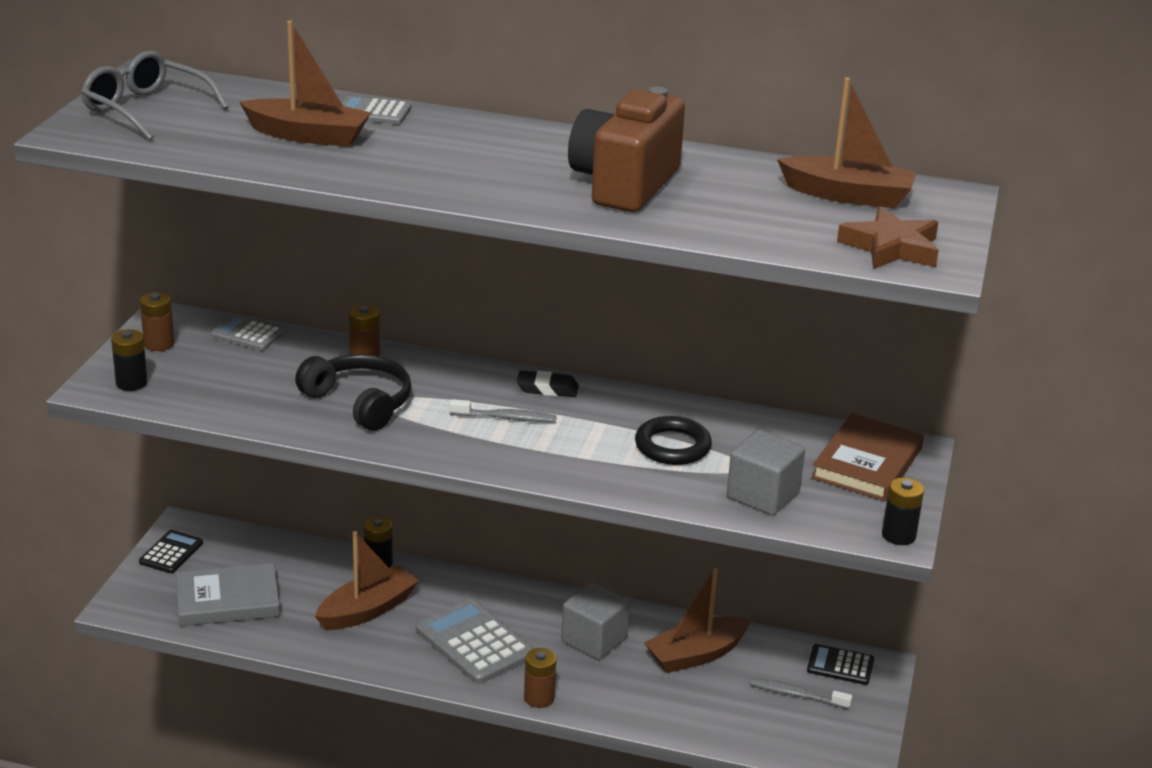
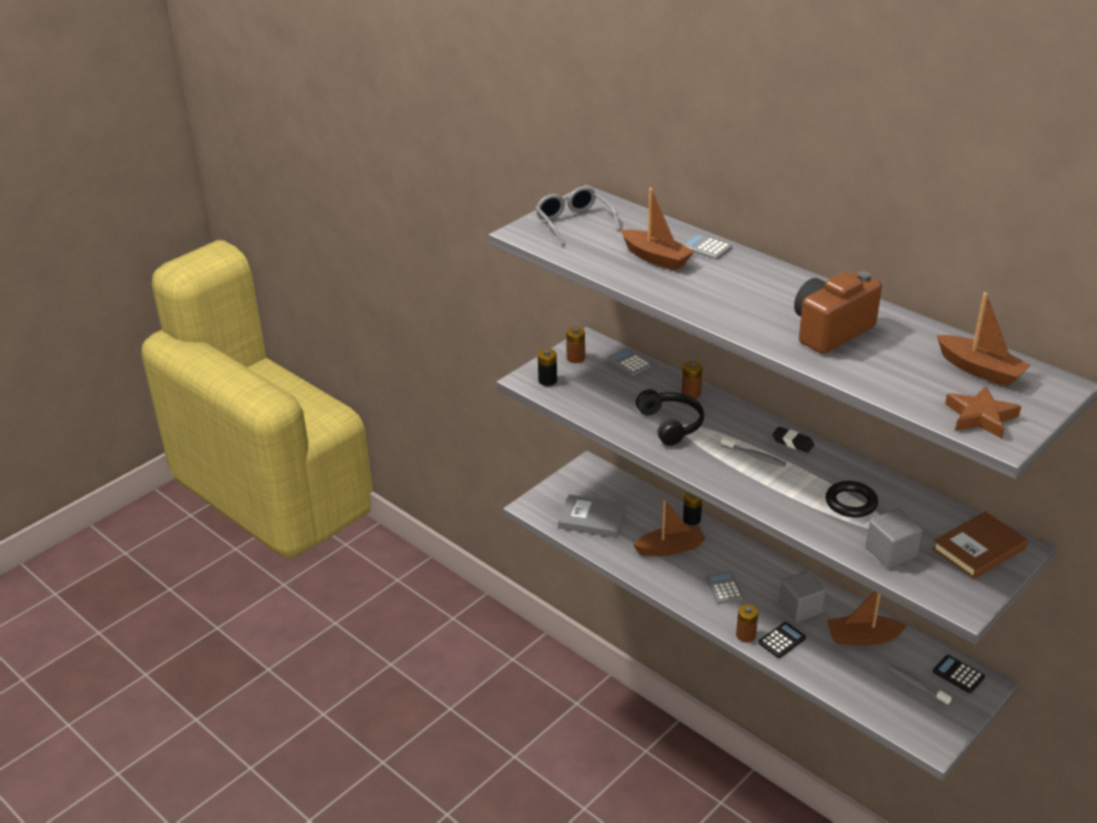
camera: 30 degrees right, 5 degrees up
black calculator [139,530,203,573] -> black calculator moved to [758,622,806,658]
grey calculator [416,599,534,684] -> grey calculator [706,571,743,604], size x0.58
black battery [882,478,924,545] -> none

